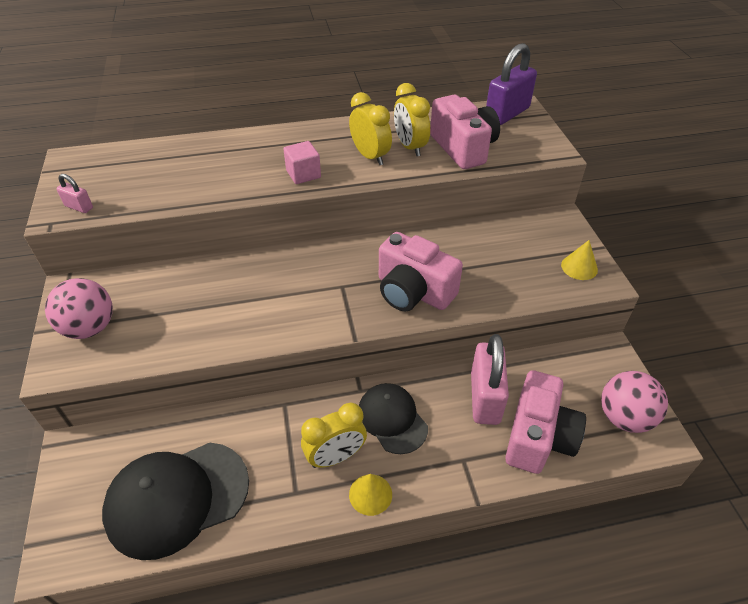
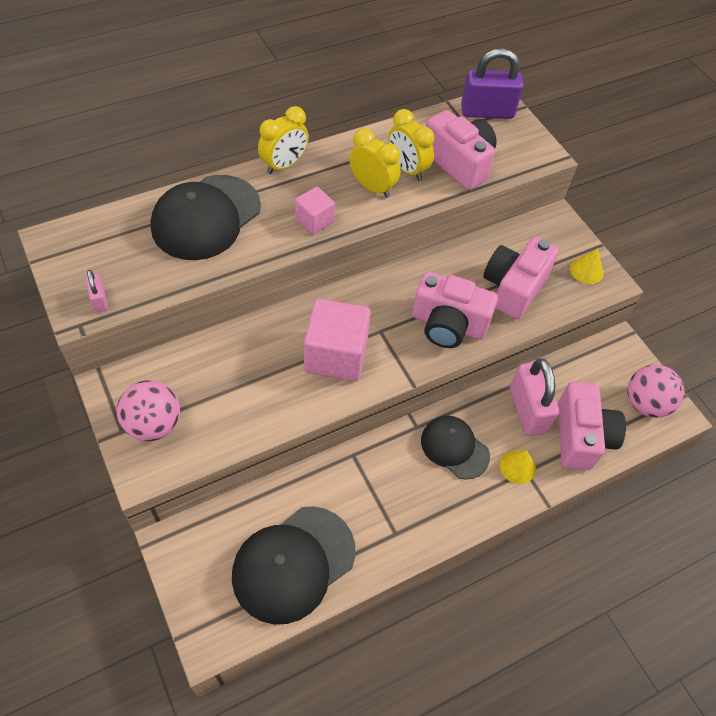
camera: 20 degrees left, 10 degrees up
pink padlock [57,174,93,213] -> pink padlock turned 60 degrees clockwise [85,270,108,313]
yellow clock [301,403,367,468] -> yellow clock moved to [258,106,309,174]
yellow cone [349,474,392,516] -> yellow cone moved to [500,450,536,484]
purple padlock [486,43,537,125] -> purple padlock turned 60 degrees clockwise [461,48,524,119]
none -> black cap [151,175,261,260]
none -> pink cube [304,299,371,381]
none -> pink camera [483,237,559,319]

